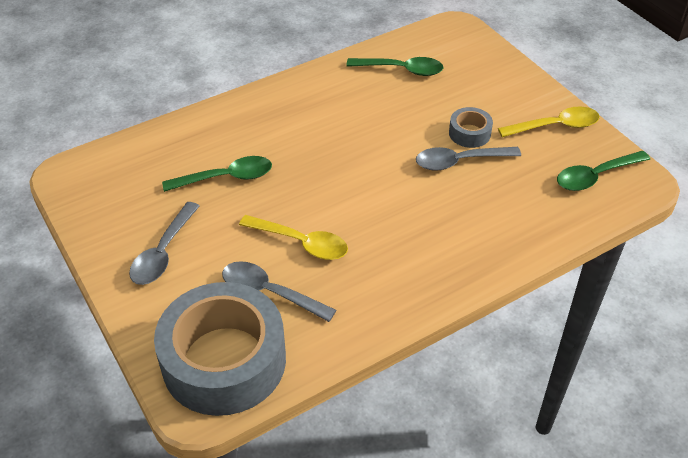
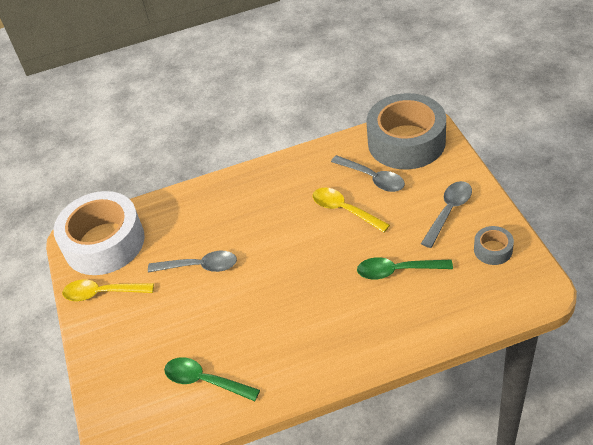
camera: 160 degrees left, 0 degrees up
grey tape [449,107,493,148] -> grey tape moved to [474,226,514,265]
green spoon [557,151,650,191] -> white tape [54,191,145,275]

